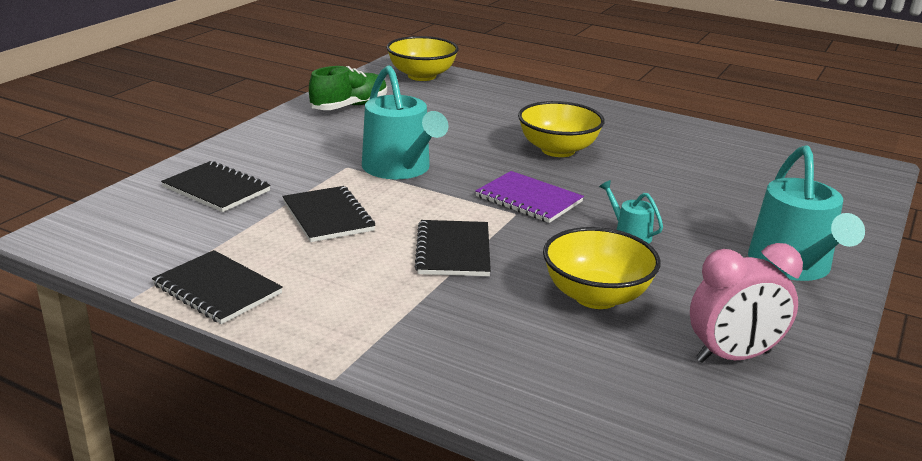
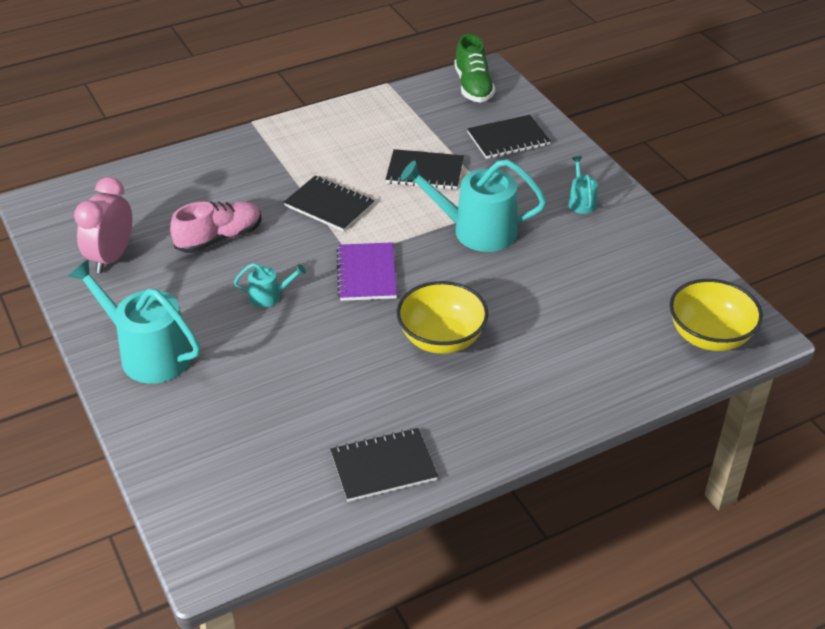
camera: 125 degrees right, 15 degrees up
black notebook [152,250,283,324] -> black notebook moved to [330,428,438,502]
green shoe [309,66,387,110] -> green shoe moved to [454,34,495,103]
purple notebook [475,171,584,223] -> purple notebook turned 75 degrees counterclockwise [336,242,397,301]
yellow bowl [543,227,661,309] -> pink shoe [170,201,262,253]
none -> turquoise watering can [568,156,598,214]

